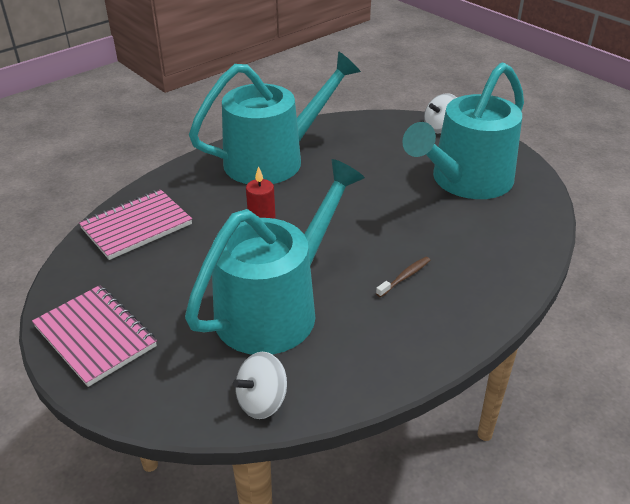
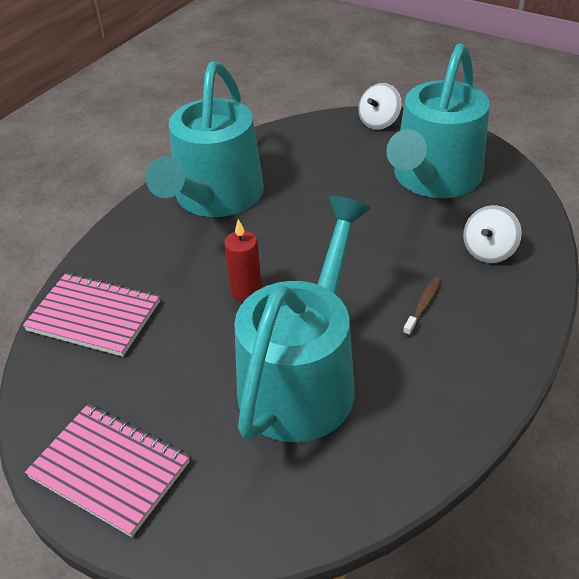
camera: 15 degrees left, 5 degrees up
pink notebook [79,189,192,260] -> pink notebook turned 75 degrees clockwise [23,273,160,357]
turquoise watering can [189,51,361,184] -> turquoise watering can turned 150 degrees clockwise [146,61,264,217]
white spinning top [233,352,287,419] -> white spinning top moved to [463,206,522,263]

